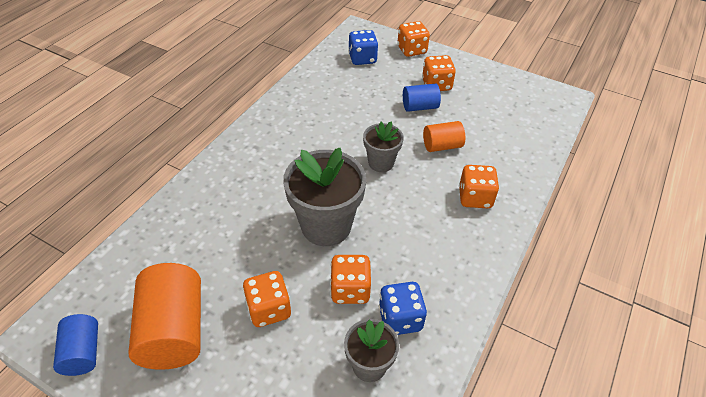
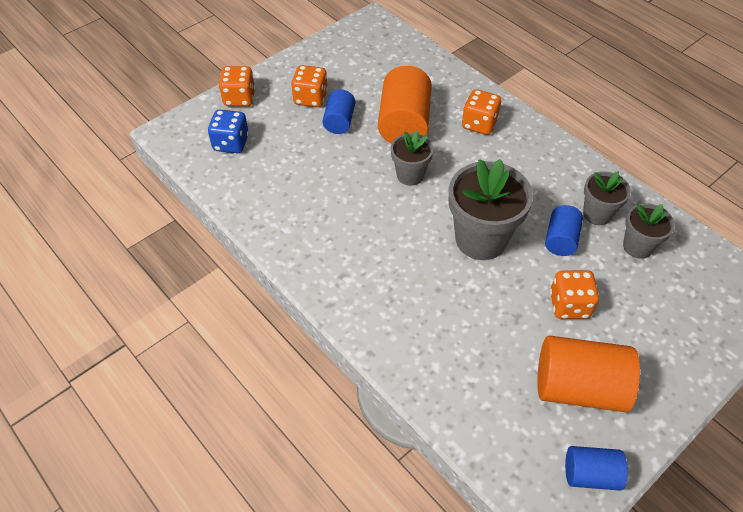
camera: 70 degrees left, 5 degrees up
orange dice [330,255,371,304] -> blue cylinder [545,205,583,256]
blue dice [379,282,427,335] -> grey flower pot [583,171,631,225]
orange cylinder [423,121,465,152] -> orange cylinder [378,66,432,143], size x1.77

